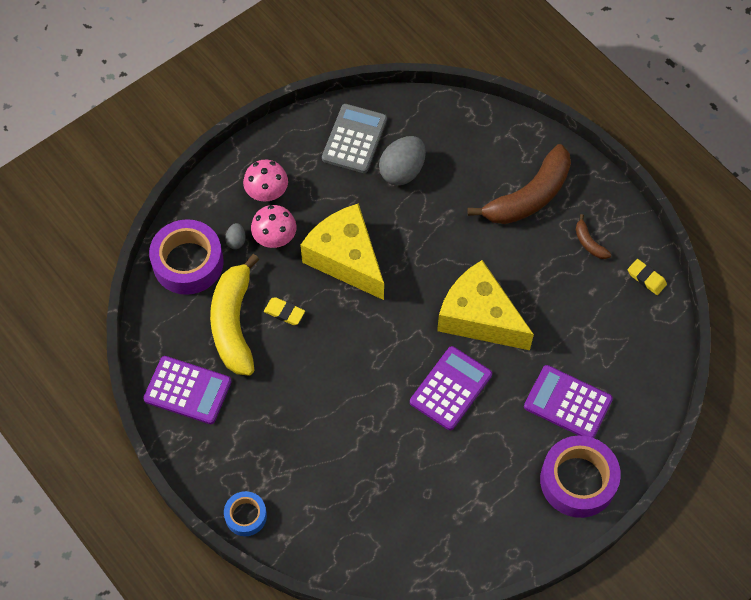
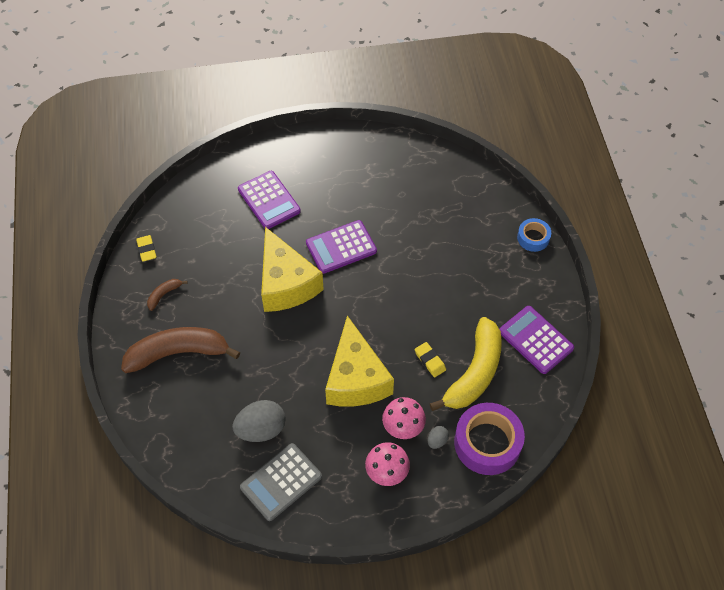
camera: 150 degrees left, 5 degrees down
purple tape [540,436,621,518] -> none
brown banana [575,214,611,259] -> brown banana turned 135 degrees counterclockwise [147,279,188,311]

